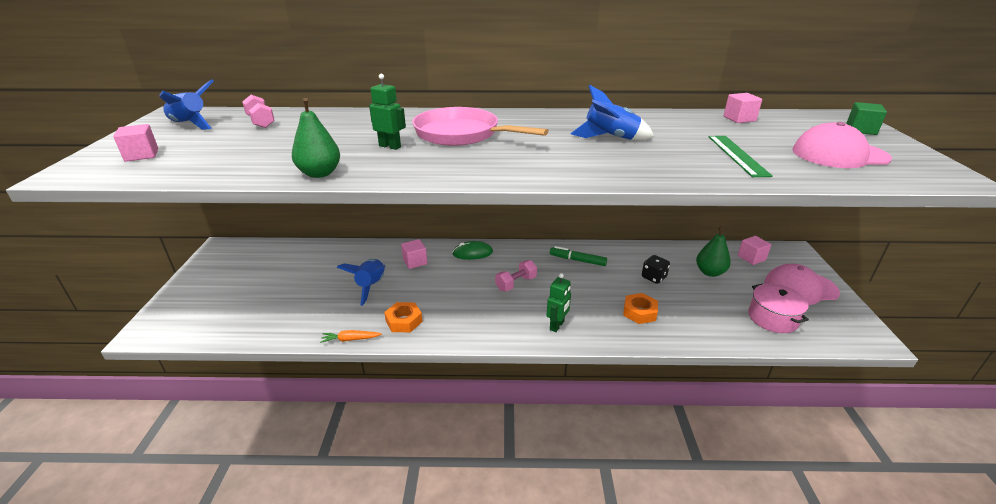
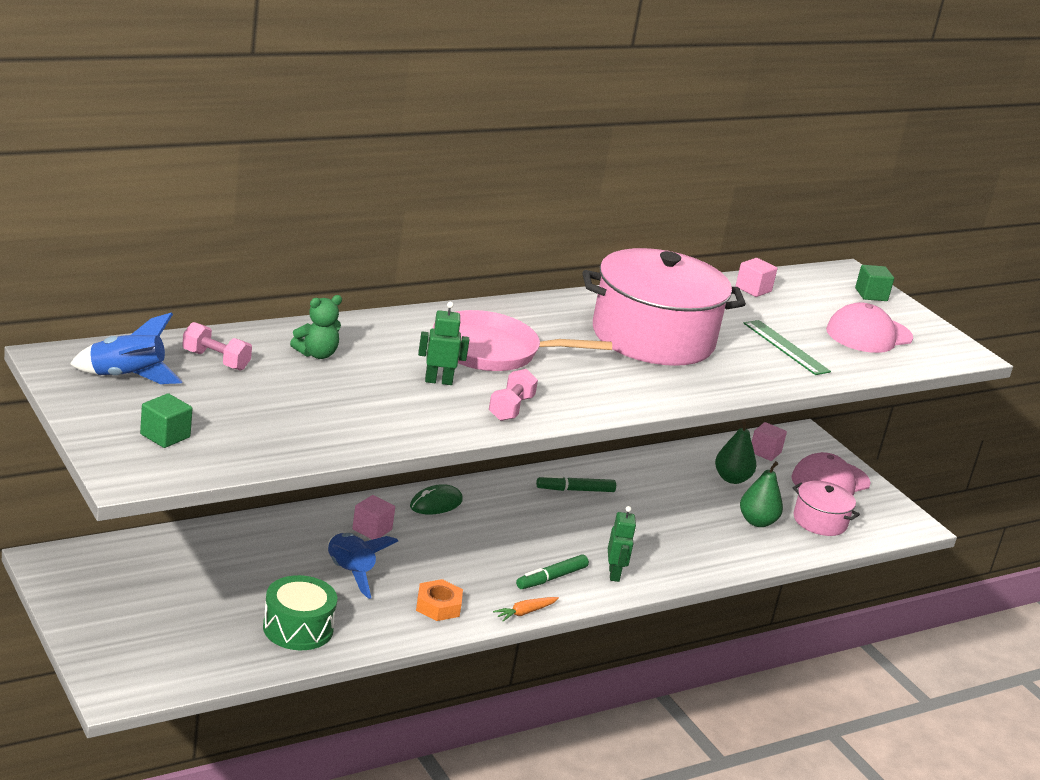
camera: 35 degrees left, 5 degrees down
pink cube [113,124,158,162] -> green cube [140,393,193,448]
green pear [292,98,340,178] -> green pear moved to [740,461,783,527]
orange carrot [320,330,382,343] -> orange carrot moved to [493,597,559,621]
pink dumbbell [495,260,537,291] -> pink dumbbell moved to [489,369,538,421]
blue rocket [570,85,654,140] -> pink pot [582,248,746,366]
orange nut [623,293,658,324] -> none
black dice [642,255,670,284] -> none
none -> green drum [263,575,337,650]
none -> green teddy bear [290,295,342,359]
none -> green marker [516,555,589,589]

